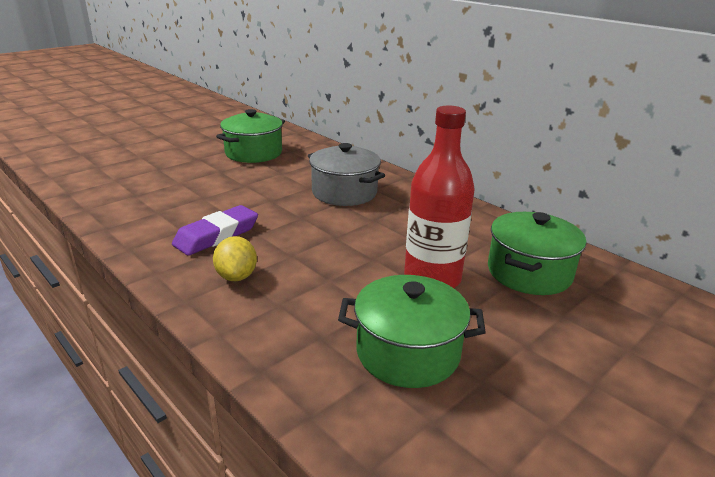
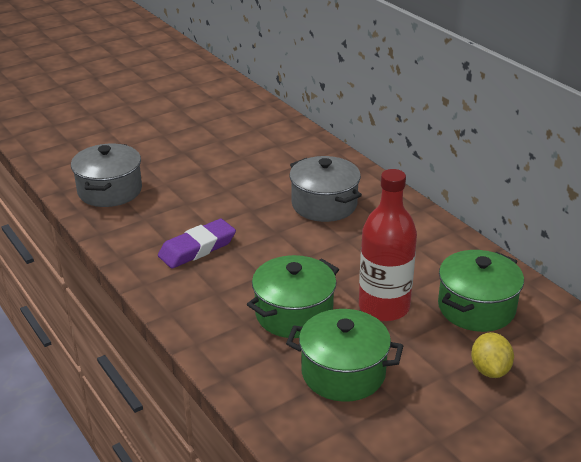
camera: 10 degrees right, 5 degrees up
yellow lemon [213,236,257,281] -> yellow lemon moved to [471,332,514,378]
green pot [216,109,285,163] -> green pot moved to [247,255,339,338]
none -> grey pot [71,144,142,207]

